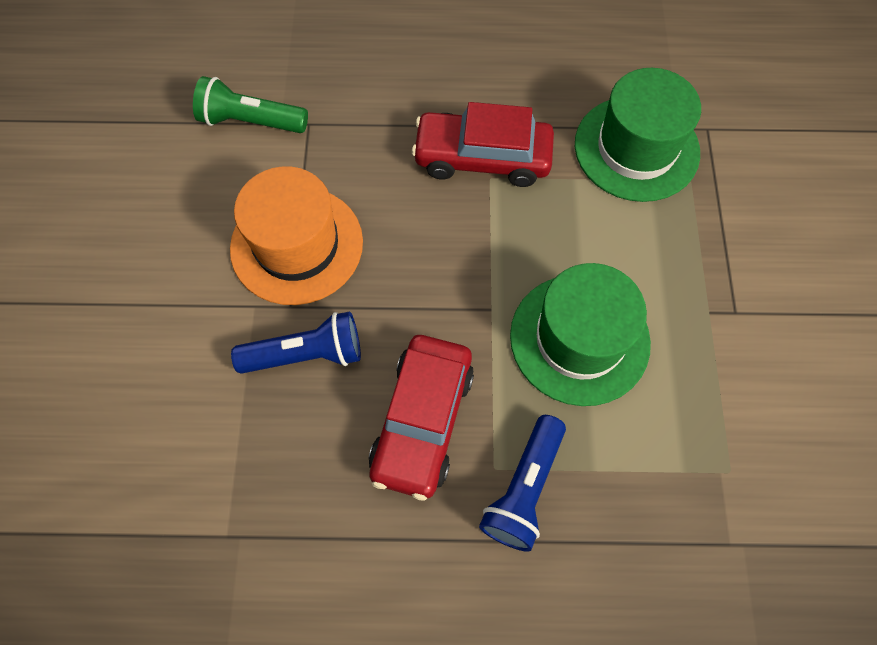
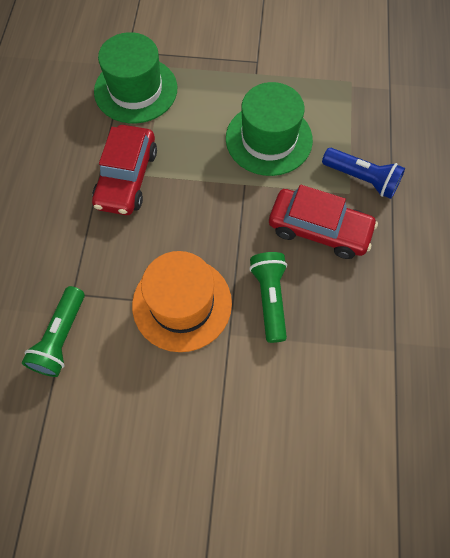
camera: 85 degrees left, 0 degrees up
blue flashlight [231,311,361,374] -> green flashlight [249,252,287,343]

